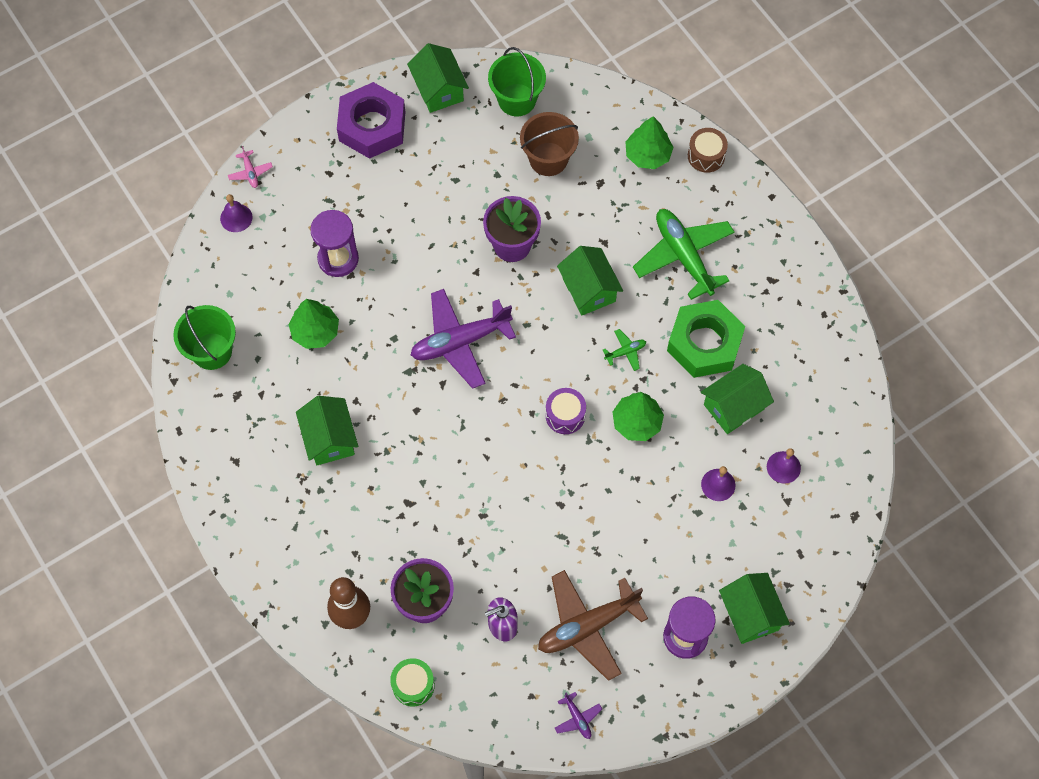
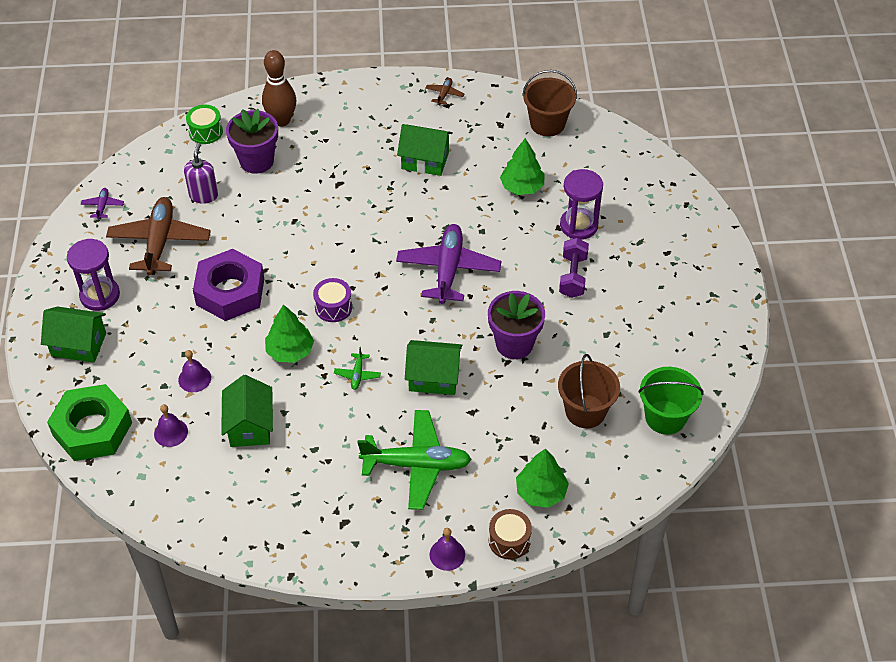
camera: 120 degrees right, 15 degrees down
green bucket [173,305,236,370] -> brown bucket [522,70,577,136]
purple bell [220,194,252,232] -> purple bell moved to [429,528,465,571]
pink plane [228,146,273,188] -> none
purple nut [337,82,405,159] -> purple nut moved to [193,249,264,321]
green house [407,43,469,113] -> none
purple plane [555,692,602,739] -> purple plane turned 90 degrees clockwise [81,188,124,220]
green nut [667,300,745,378] -> green nut moved to [47,384,132,461]
none -> brown plane [425,78,465,105]
none -> purple dumbbell [559,238,589,298]

